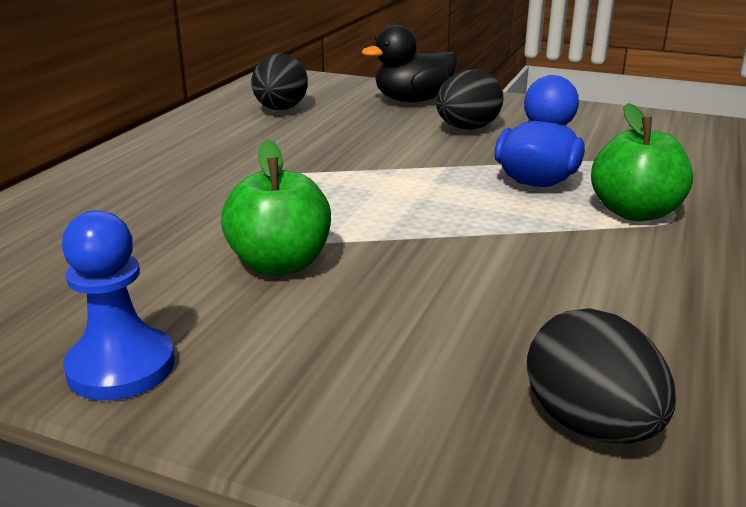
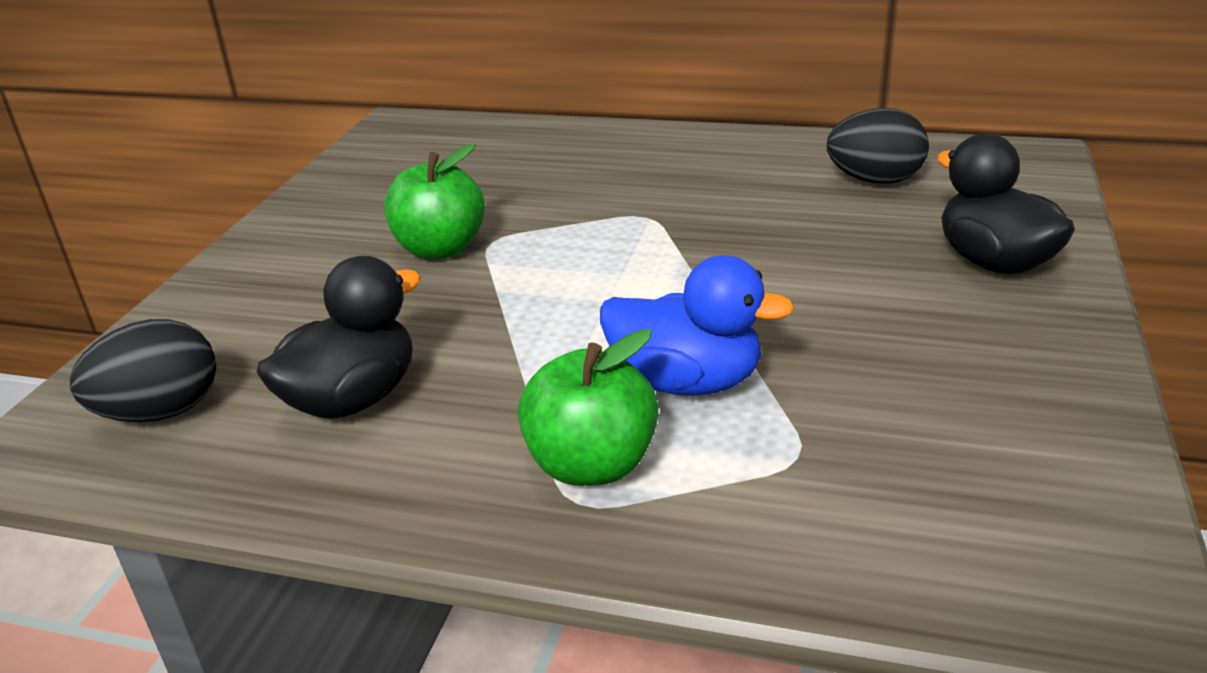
camera: 85 degrees right, 5 degrees up
blue pawn [62,210,175,401] -> none
black egg [436,69,504,130] -> none
none -> black duck [256,256,421,419]

